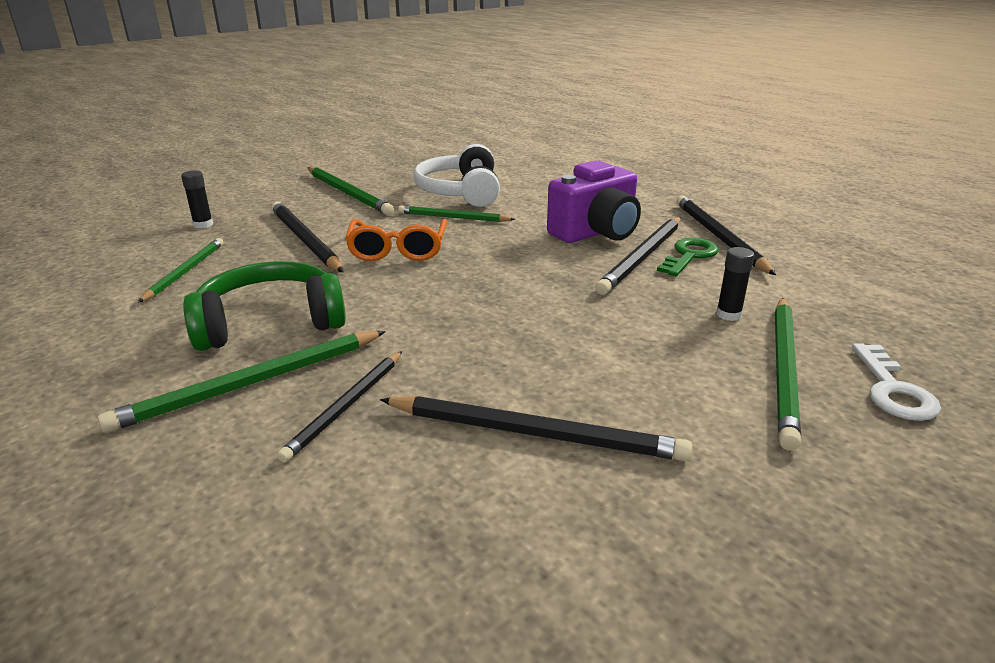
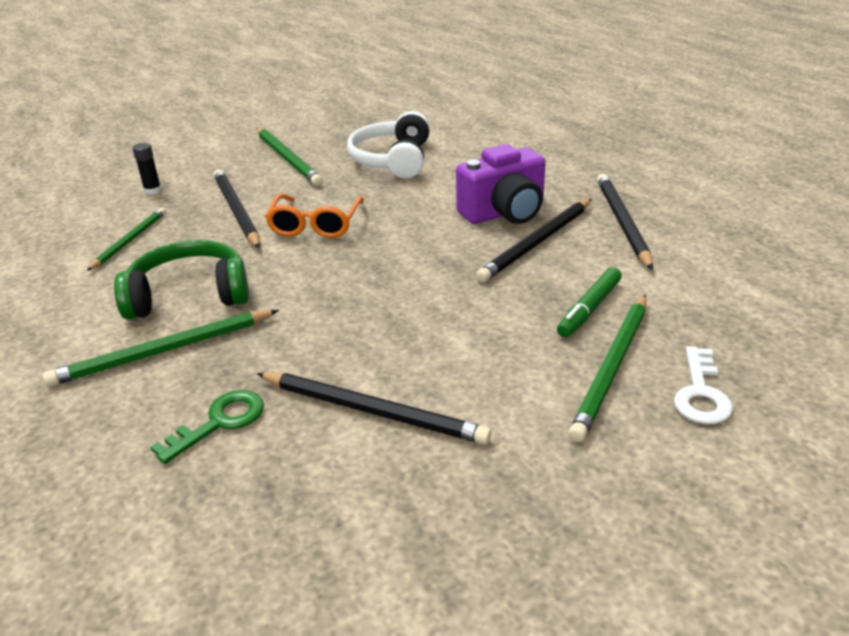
camera: 10 degrees right, 5 degrees up
black pencil [277,351,402,463] -> none
green pencil [398,206,515,222] -> none
green key [657,238,719,276] -> green key moved to [150,390,264,464]
black glue stick [716,247,754,321] -> green marker [557,267,622,337]

